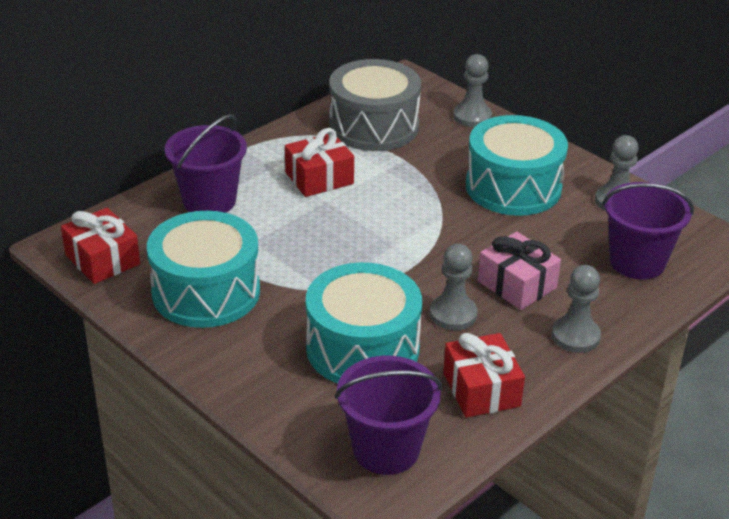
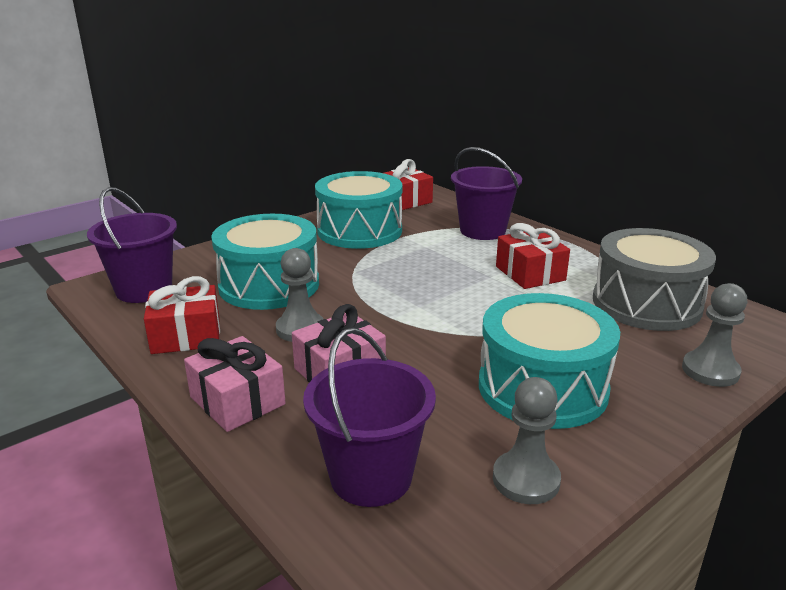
camera: 95 degrees right, 10 degrees down
grey pawn [552,265,601,353] -> pink gift [184,336,286,432]

